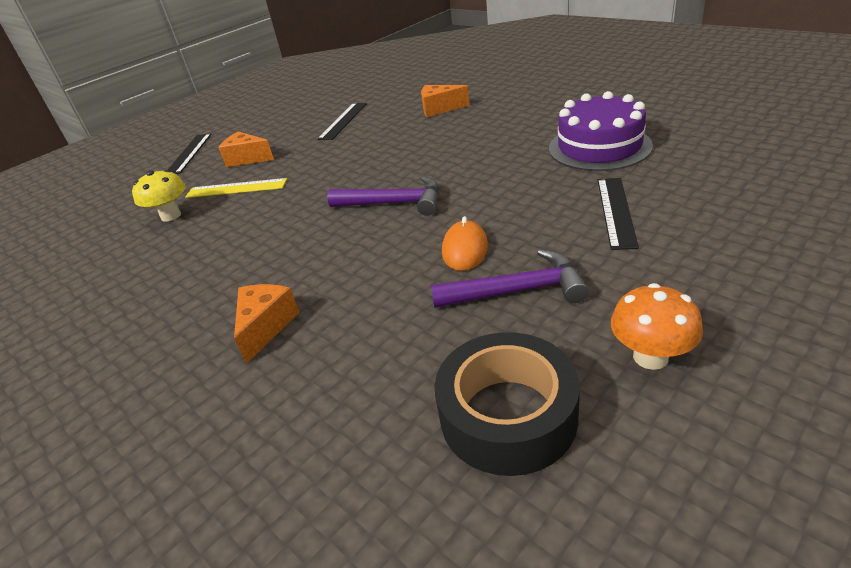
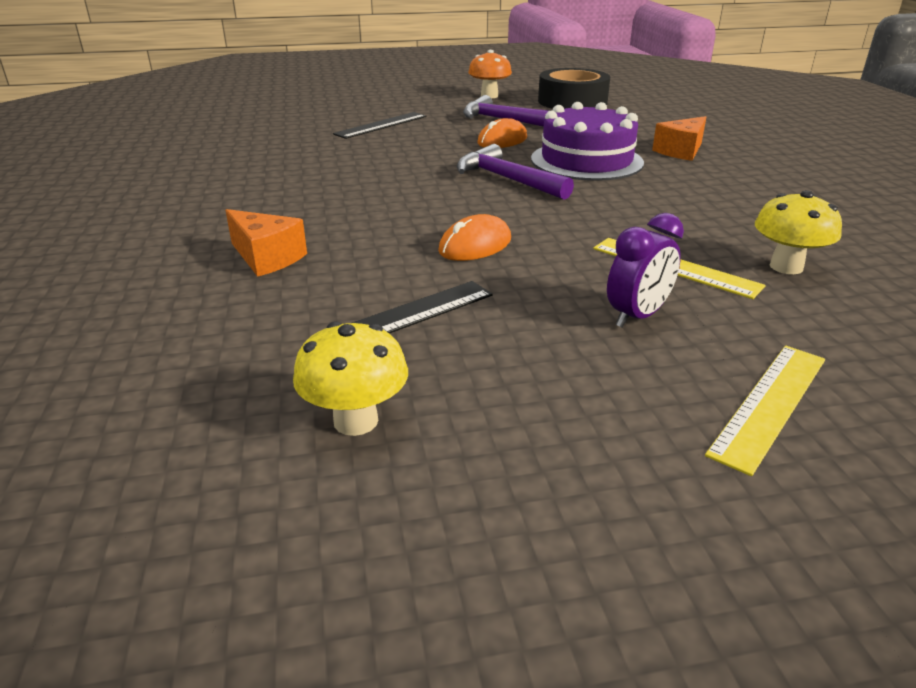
camera: 150 degrees left, 5 degrees down
black ruler [168,133,212,174] -> yellow ruler [705,346,825,476]
orange cheese [218,132,274,167] -> purple clock [607,213,684,327]
purple cake [549,91,653,171] -> purple cake moved to [531,102,644,181]
none -> yellow mushroom [293,321,408,436]
none -> orange mouse [438,214,511,261]

